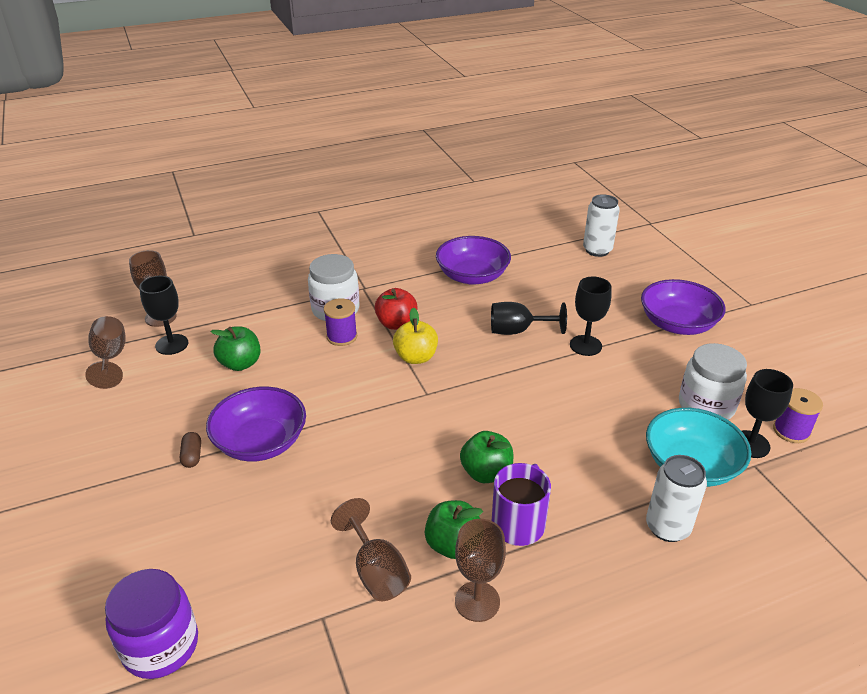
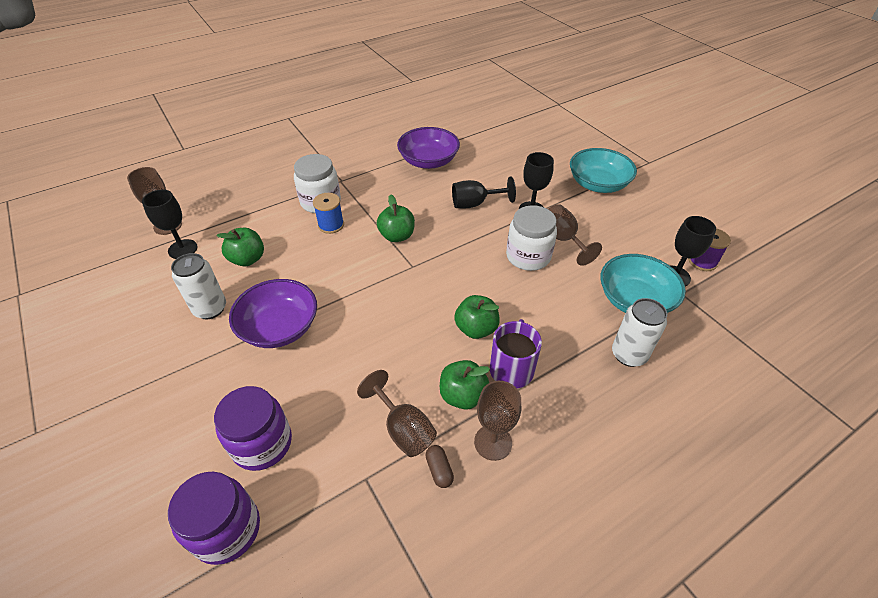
camera: 10 degrees left, 10 degrees up
brown goblet [85,316,125,389] -> brown goblet moved to [548,204,602,266]
brown capsule [180,432,201,468] -> brown capsule moved to [425,445,454,488]
purple spool [324,298,357,346] -> blue spool [313,193,344,234]
red apple [374,288,418,330] -> none
yellow apple [393,308,438,364] -> green apple [377,194,415,242]
white can [583,194,620,257] -> white can moved to [171,253,226,319]
purple bowl [641,279,725,335] -> turquoise bowl [570,148,637,193]
white jar [679,343,747,420] -> white jar moved to [506,205,557,271]
none -> purple jar [214,386,292,471]

